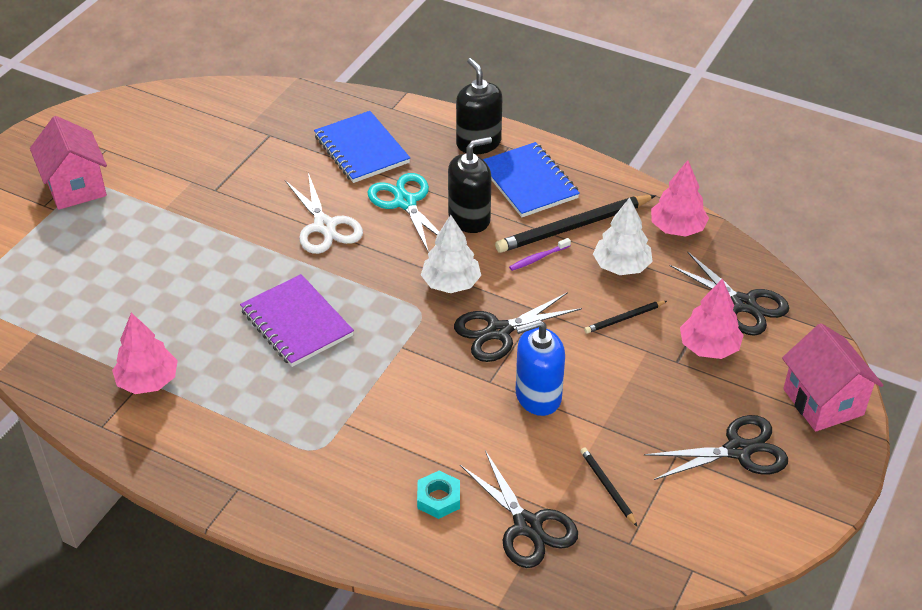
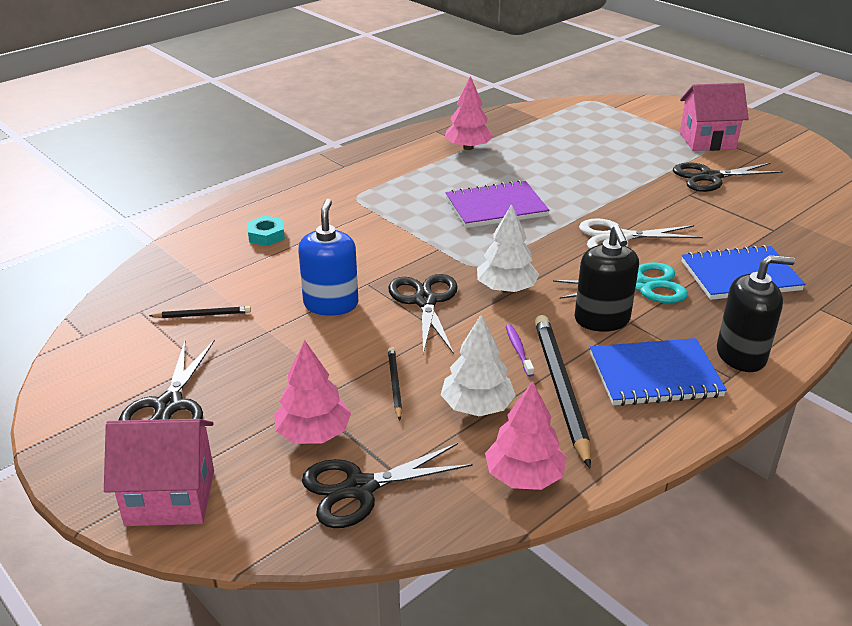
camera: 110 degrees right, 10 degrees down
black scissors [460,451,578,568] -> black scissors moved to [673,163,783,192]

